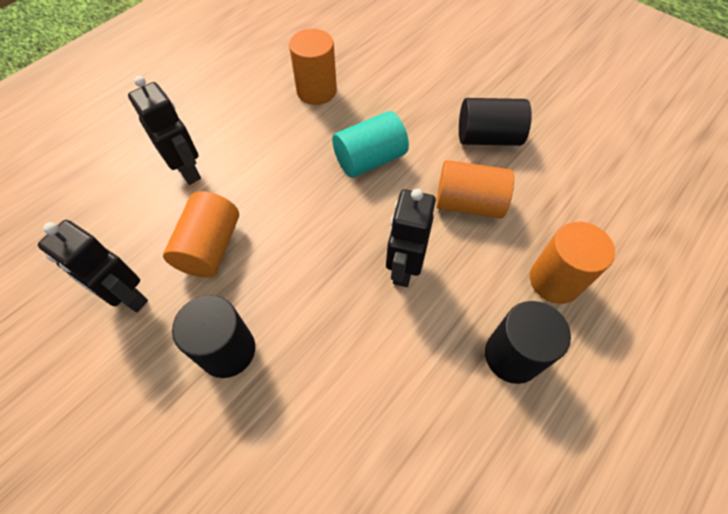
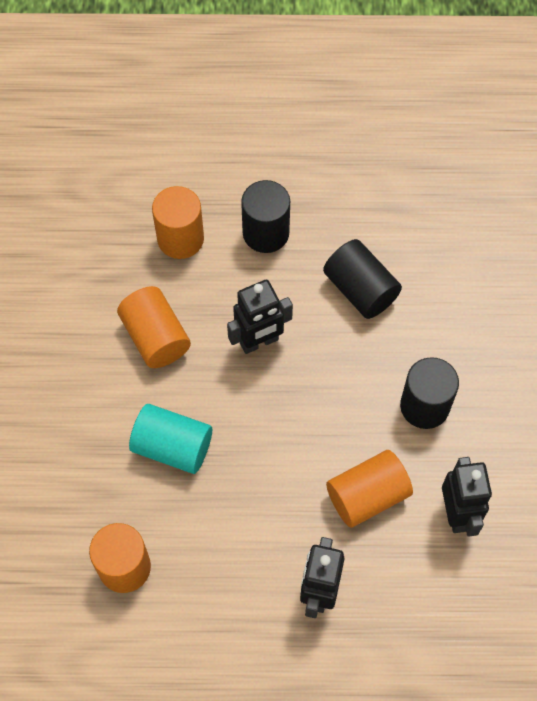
camera: 130 degrees left, 5 degrees up
black cylinder [459,98,532,146] -> black cylinder moved to [323,239,402,319]

